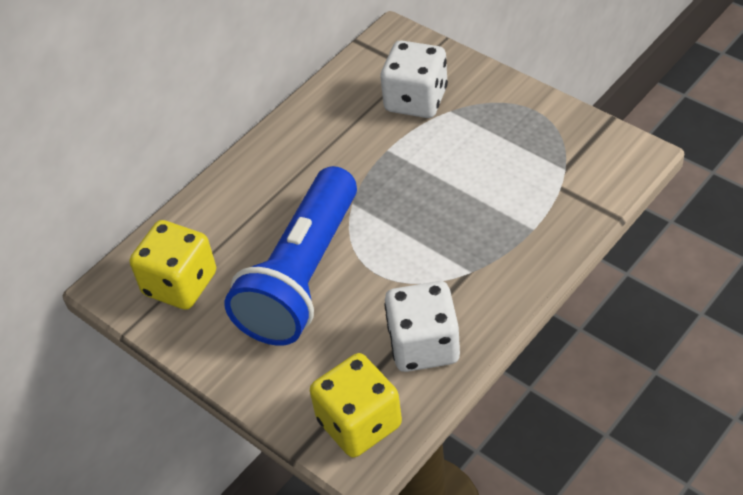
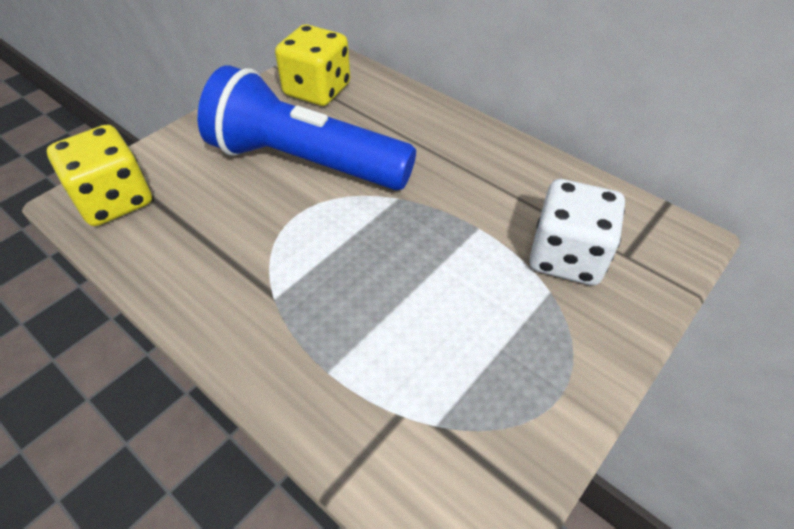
camera: 85 degrees right, 0 degrees up
white dice [384,281,460,372] -> none

